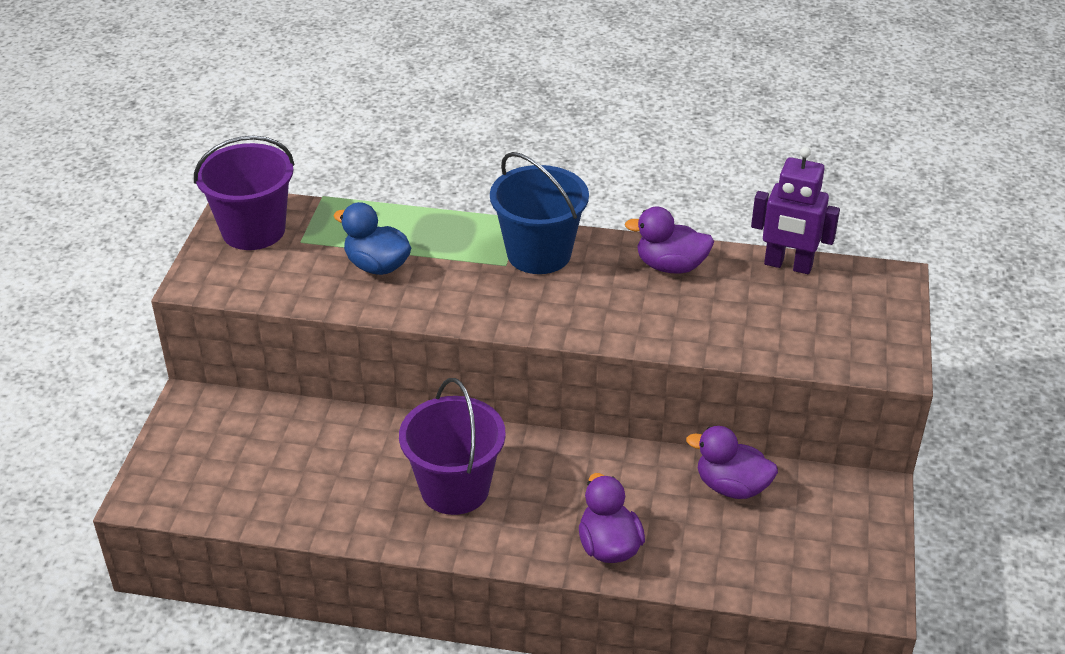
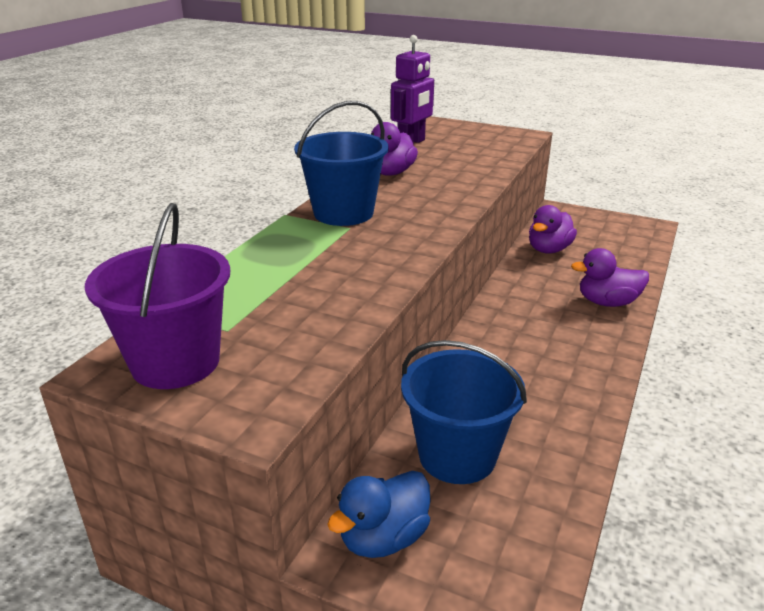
camera: 75 degrees left, 10 degrees down
blue duck [333,202,411,275] -> blue duck moved to [327,471,431,558]
purple bucket [399,378,506,515] -> none
none -> blue bucket [401,340,527,484]

